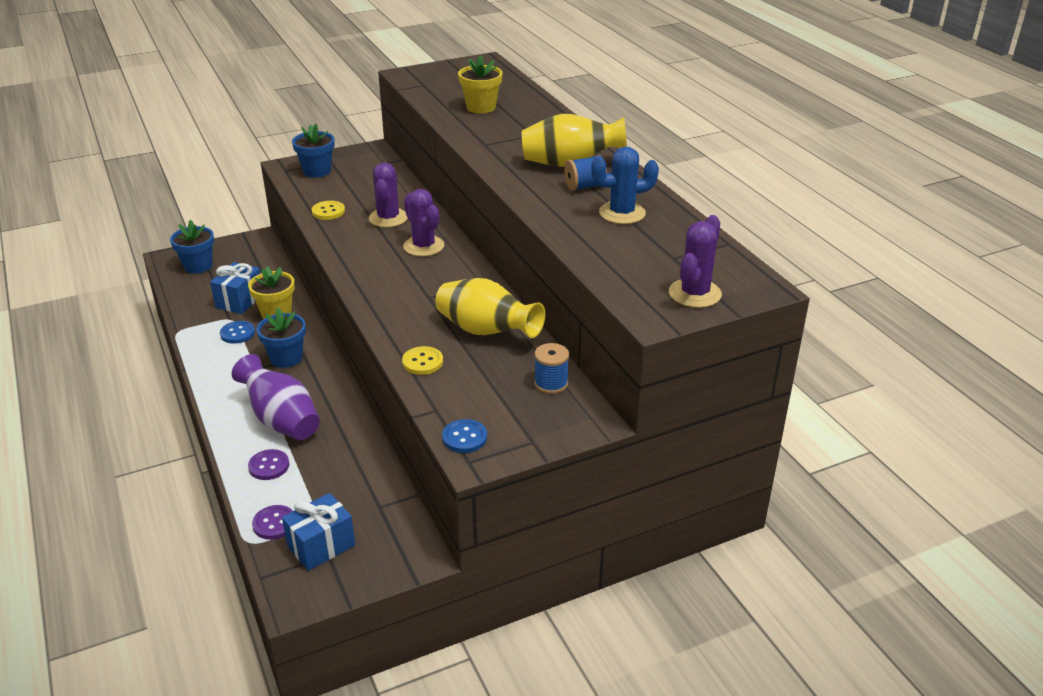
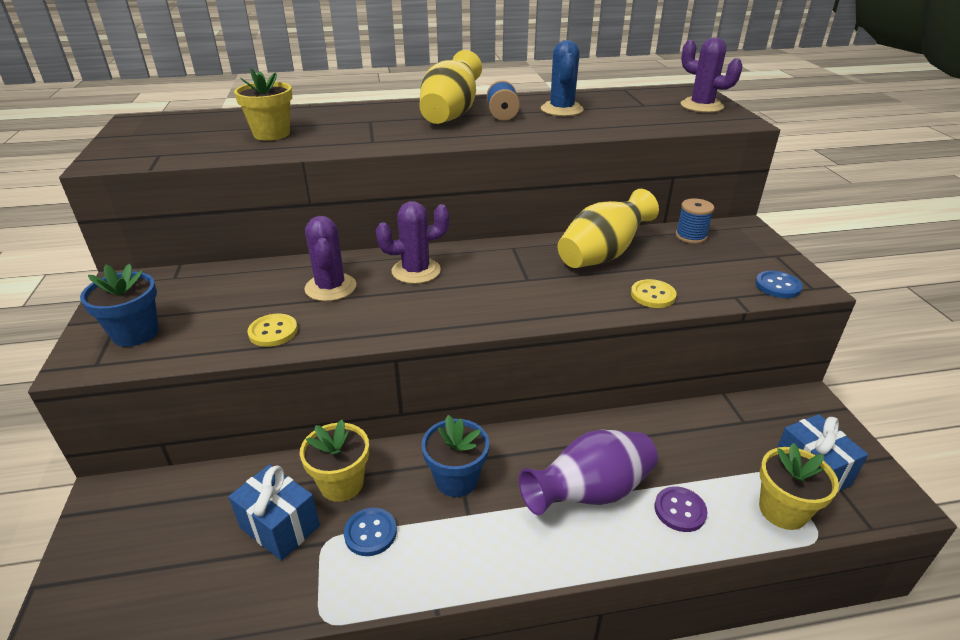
camera: 75 degrees left, 0 degrees up
blue flower pot [170,220,214,274] -> none
purple button [252,505,293,540] -> yellow flower pot [759,443,839,530]
purple cactus [369,162,408,227] -> purple cactus turned 60 degrees clockwise [304,216,356,301]

